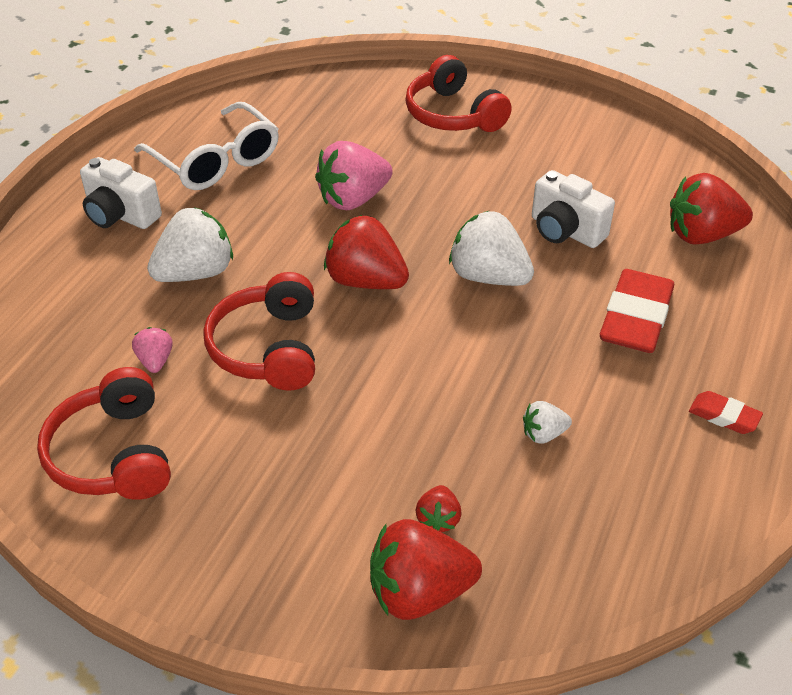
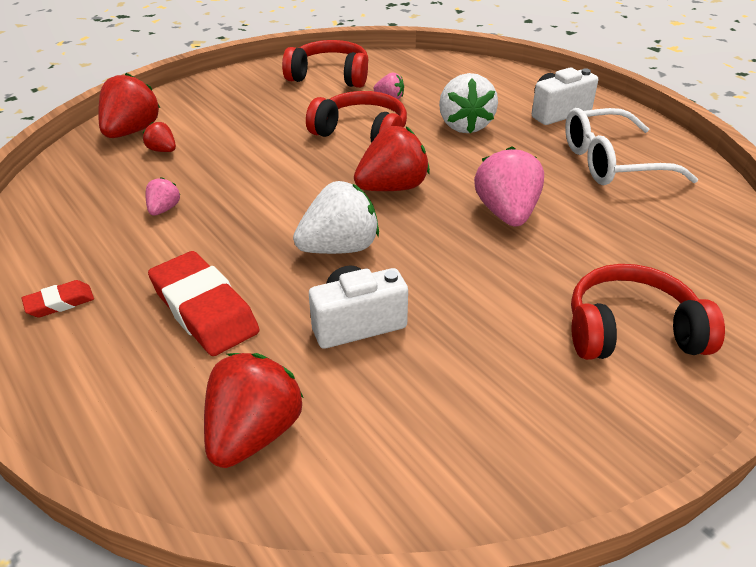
camera: 120 degrees right, 5 degrees down
white strawberry [523,401,572,444] -> pink strawberry [146,177,180,216]

